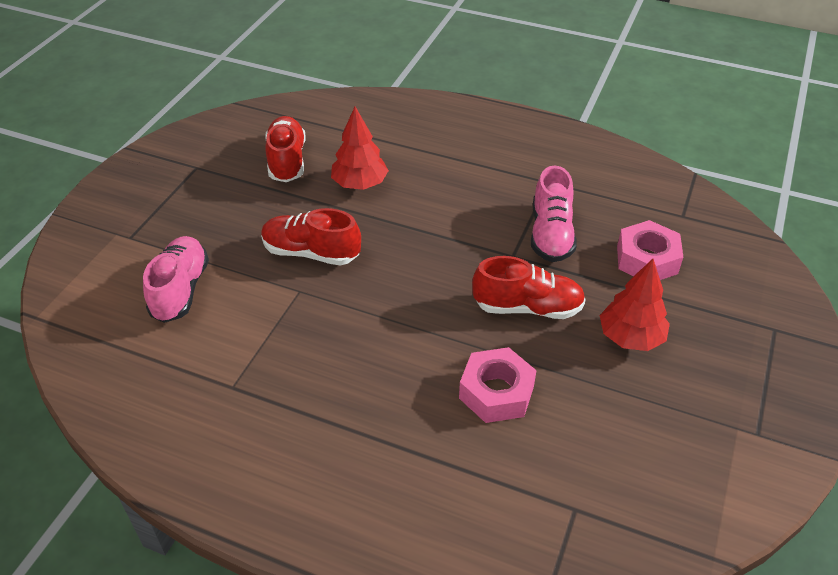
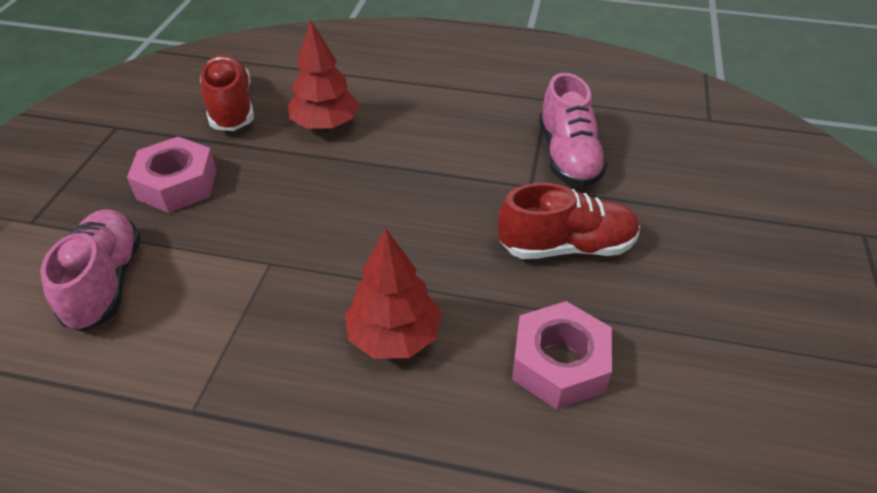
camera: 10 degrees left, 0 degrees up
red shoe [261,208,361,266] -> none
red tree [600,259,670,351] -> red tree moved to [345,228,441,359]
pink nut [617,220,683,280] -> pink nut moved to [127,137,217,213]

